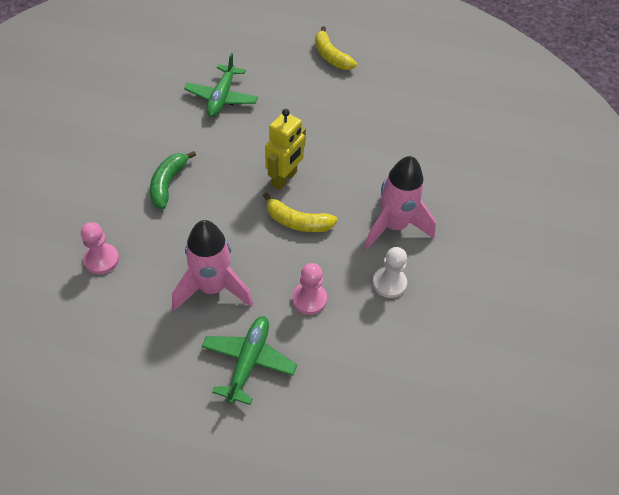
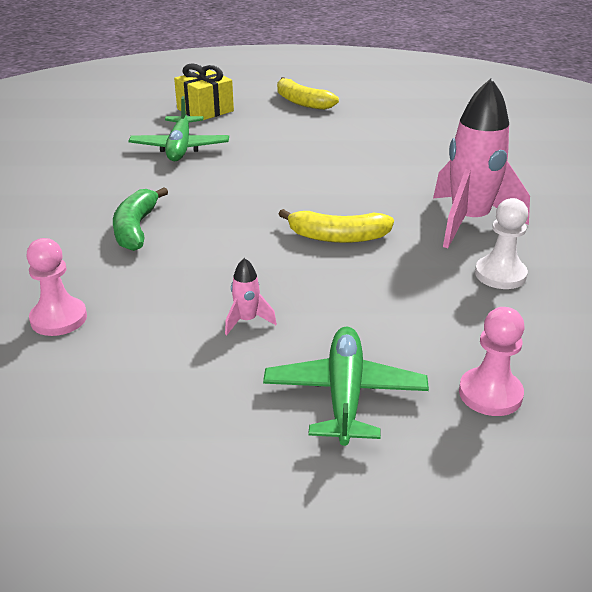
camera: 10 degrees left, 20 degrees down
pink rocket [172,220,253,311] -> pink rocket [225,258,277,335], size x0.42
yellow robot [265,109,306,190] -> none
pink pawn [292,263,327,315] -> pink pawn moved to [459,307,525,416]
none -> yellow gift [174,64,234,120]

